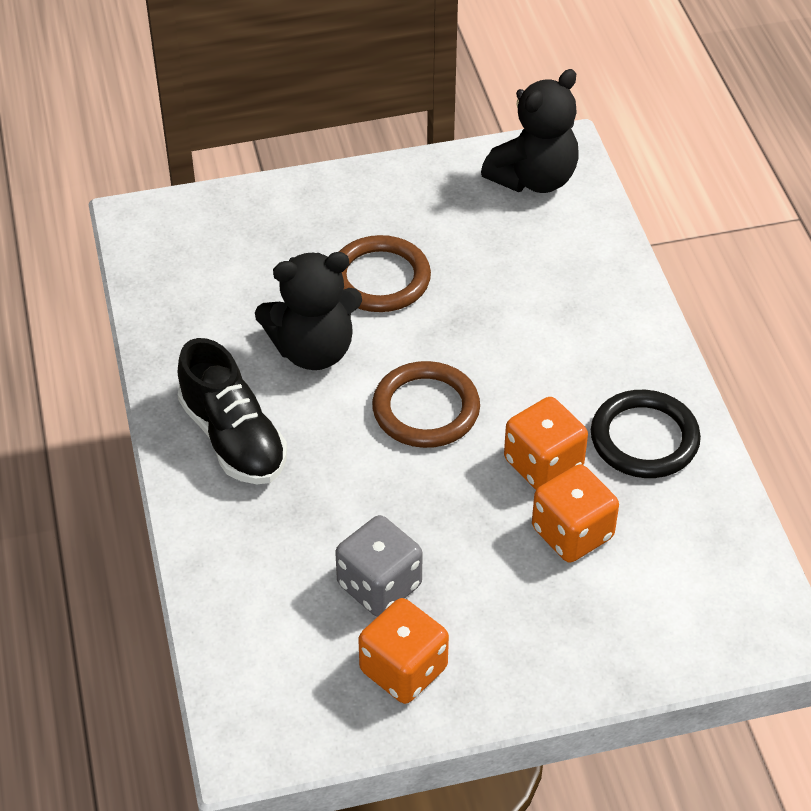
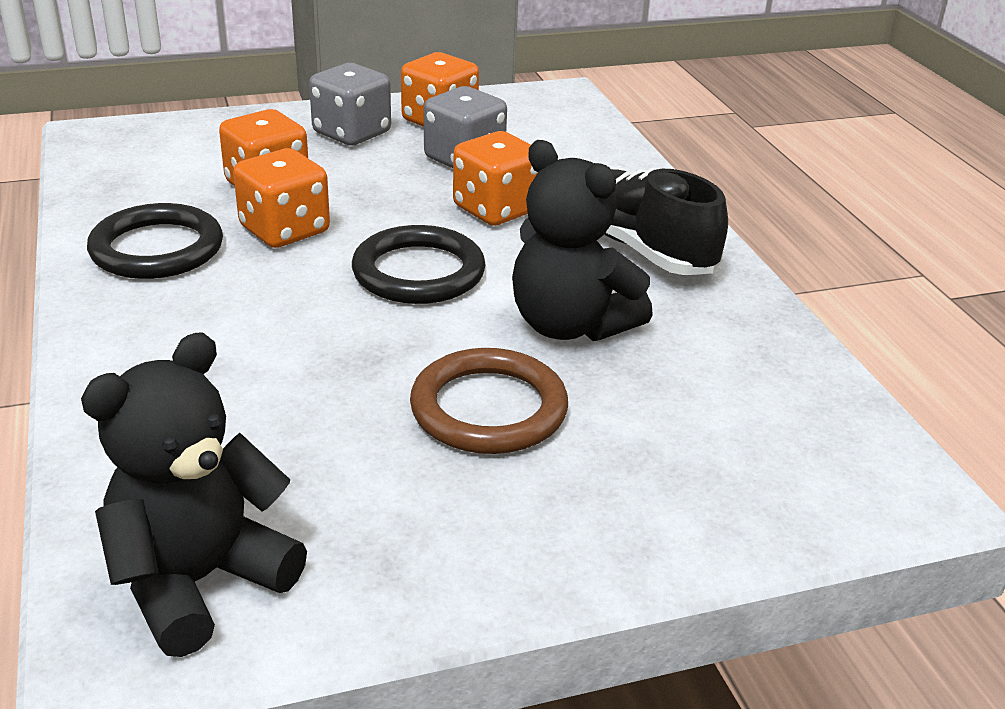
camera: 175 degrees right, 15 degrees down
black teddy bear [255,252,362,370] -> black teddy bear turned 120 degrees counterclockwise [512,140,653,341]
brown ring [372,361,480,448] -> black ring [352,225,486,304]
none -> grey dice [309,63,391,146]
none -> orange dice [453,131,538,226]

